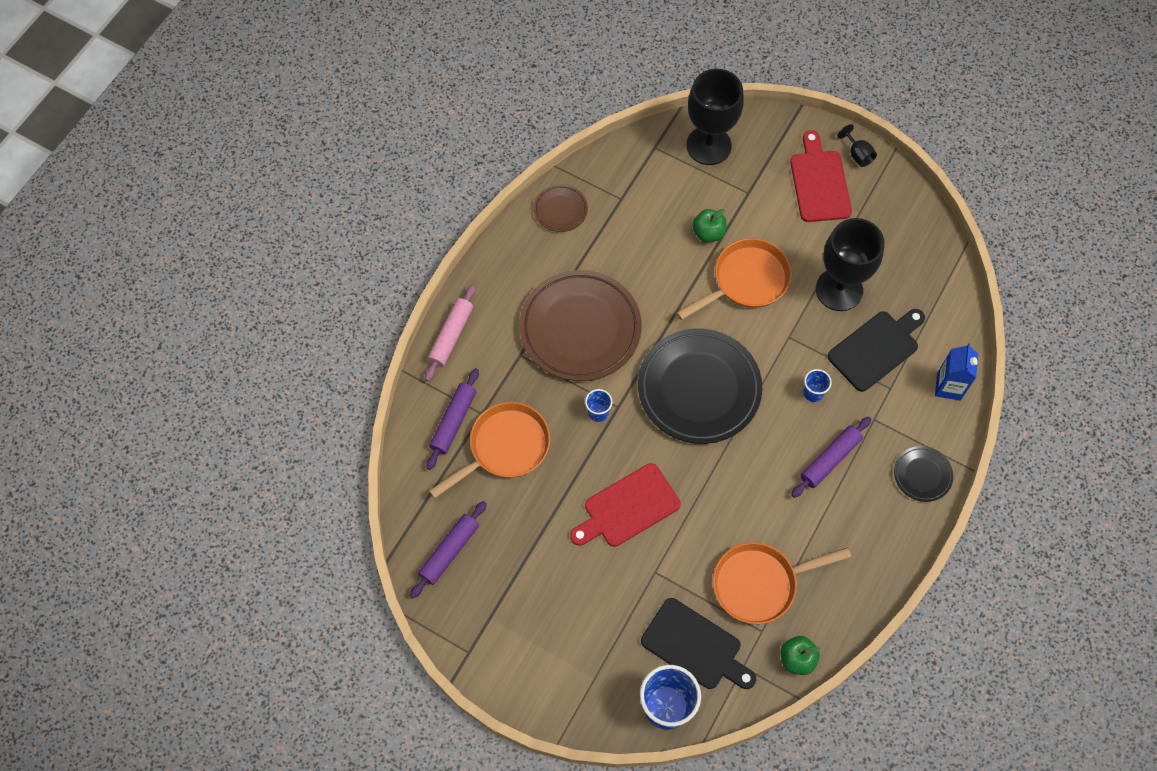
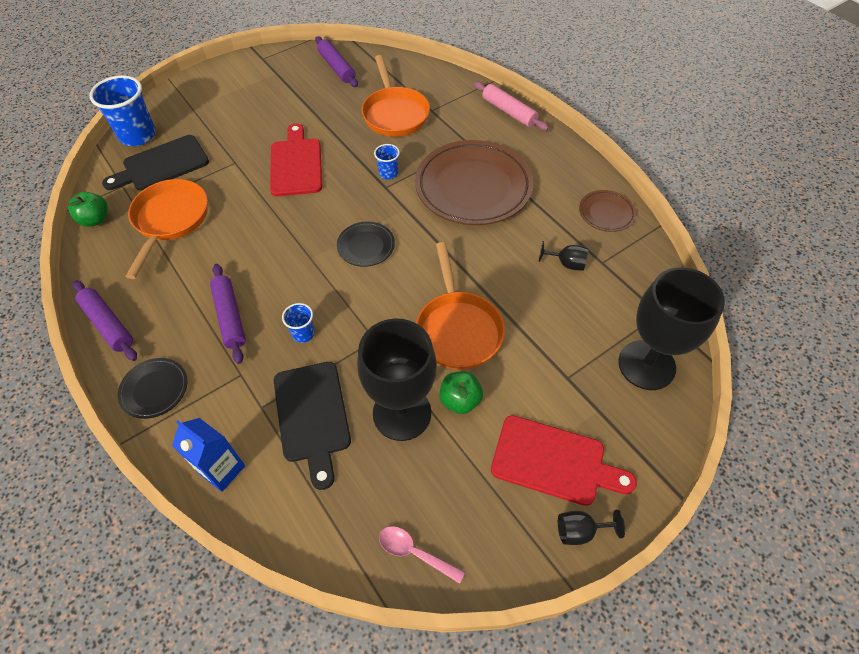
camera: 115 degrees right, 10 degrees down
purple rolling pin [426,368,479,470] -> purple rolling pin moved to [73,280,137,361]
black plate [638,329,762,444] -> black plate [337,221,395,267], size x0.46
green apple [692,209,726,243] -> green apple moved to [439,371,483,414]
none -> pink spoon [379,526,465,584]
none -> black goblet [539,241,589,271]

